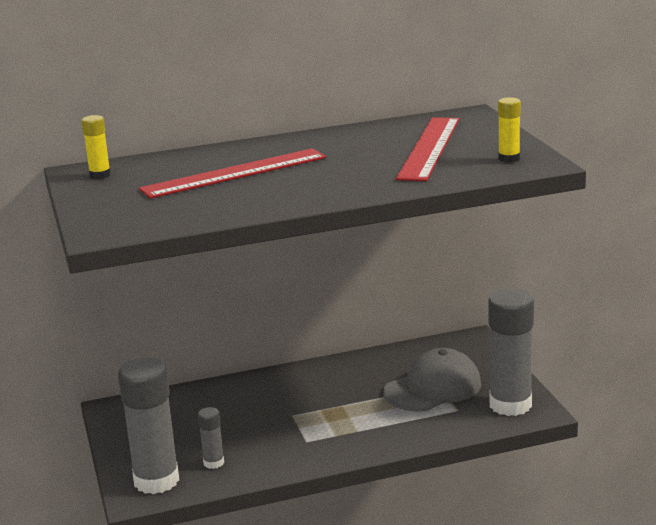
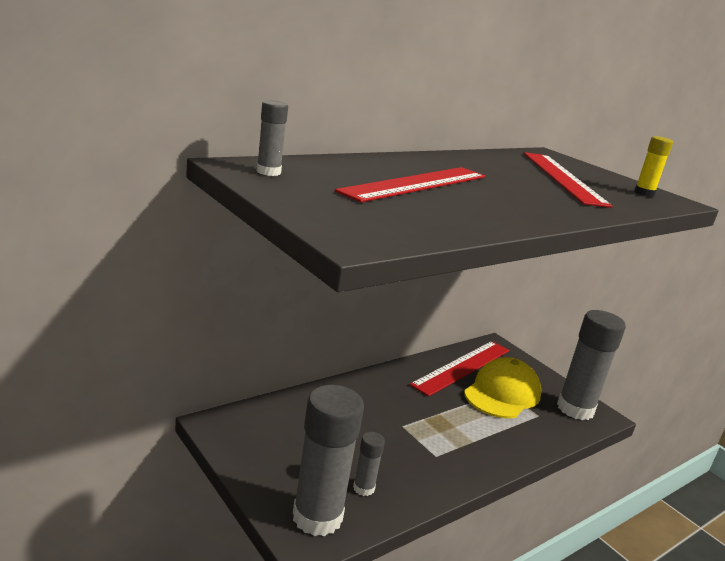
camera: 25 degrees left, 0 degrees up
yellow glue stick [81,115,111,179] -> grey glue stick [257,100,288,176]
grey cap [383,348,481,412] -> yellow cap [464,357,541,418]
none -> red ruler [410,341,510,397]

